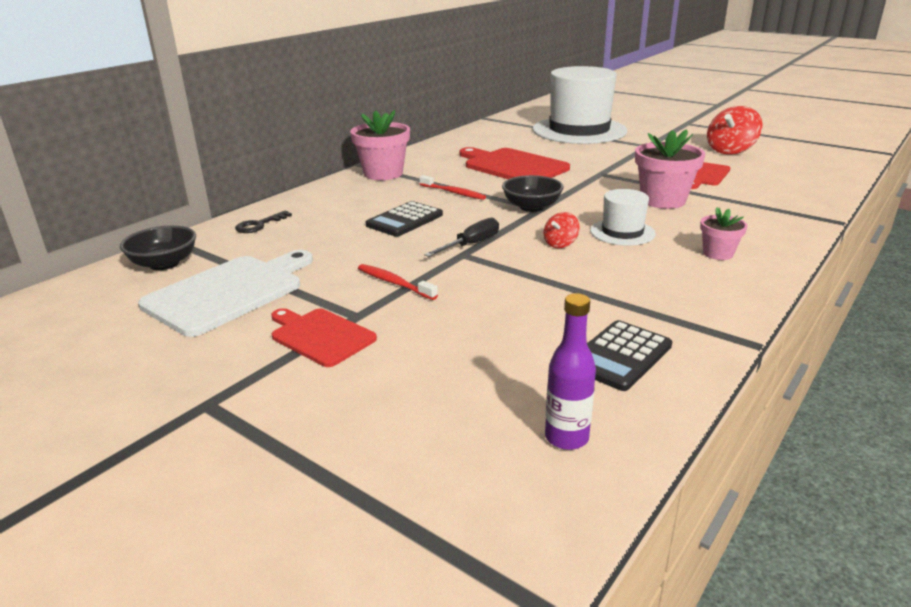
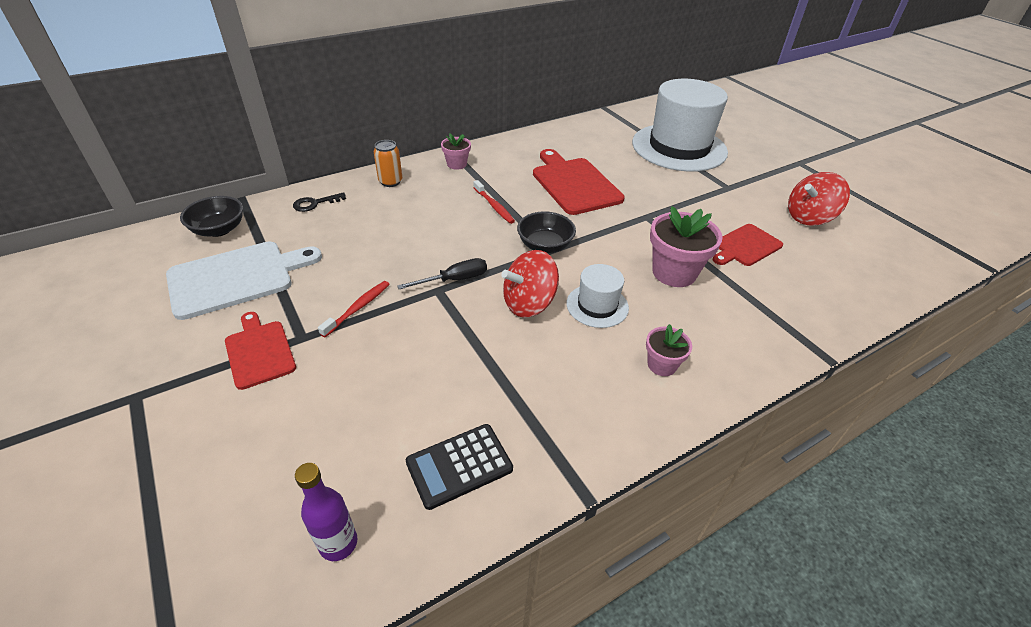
camera: 20 degrees right, 15 degrees up
pink flower pot [350,110,410,180] -> pink flower pot [441,134,471,170], size x0.56
red toothbrush [358,264,438,300] -> red toothbrush turned 60 degrees clockwise [318,281,390,337]
black calculator [366,201,443,237] -> none
red spinning top [544,212,579,248] -> red spinning top [501,250,559,318], size x1.88
none -> orange can [374,140,402,187]

